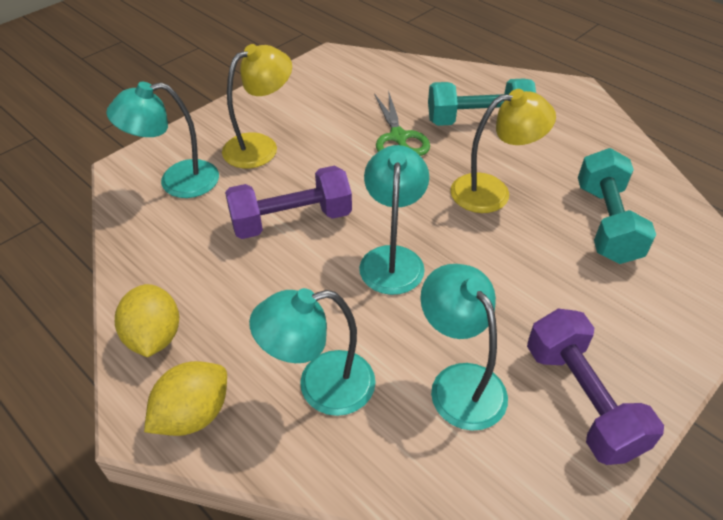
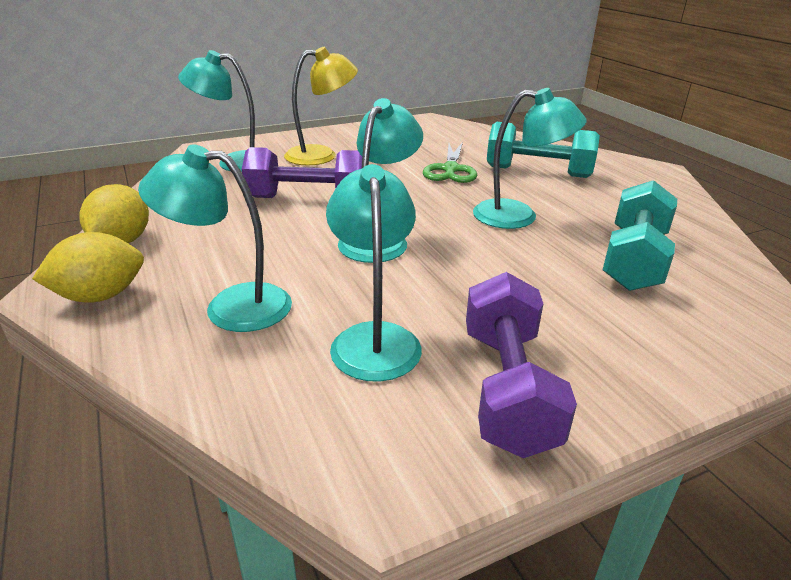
camera: 20 degrees right, 15 degrees down
yellow lamp [451,89,556,213] -> turquoise lamp [473,88,587,229]

